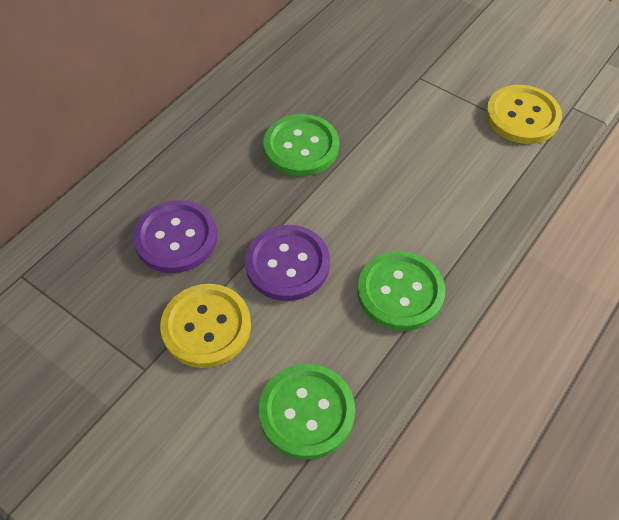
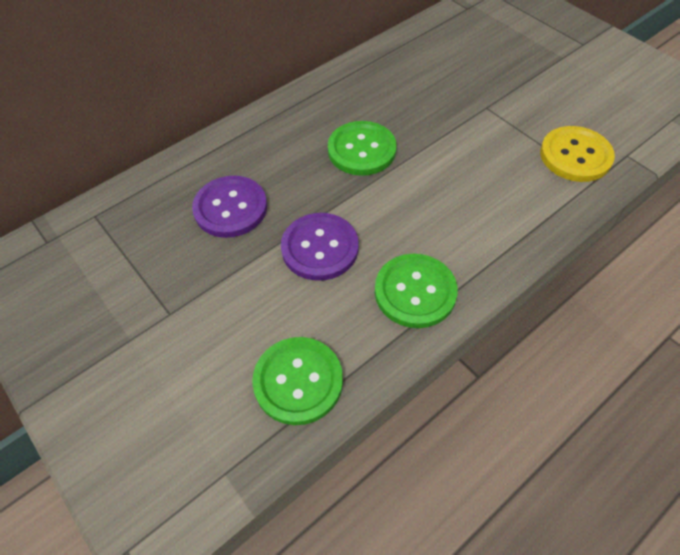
camera: 15 degrees right, 0 degrees up
yellow button [160,284,251,368] -> none

